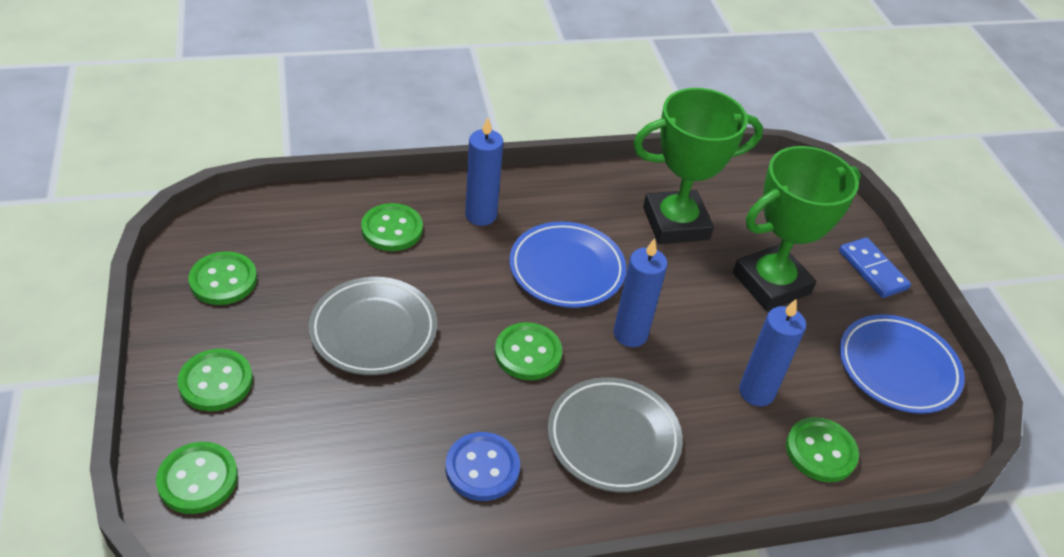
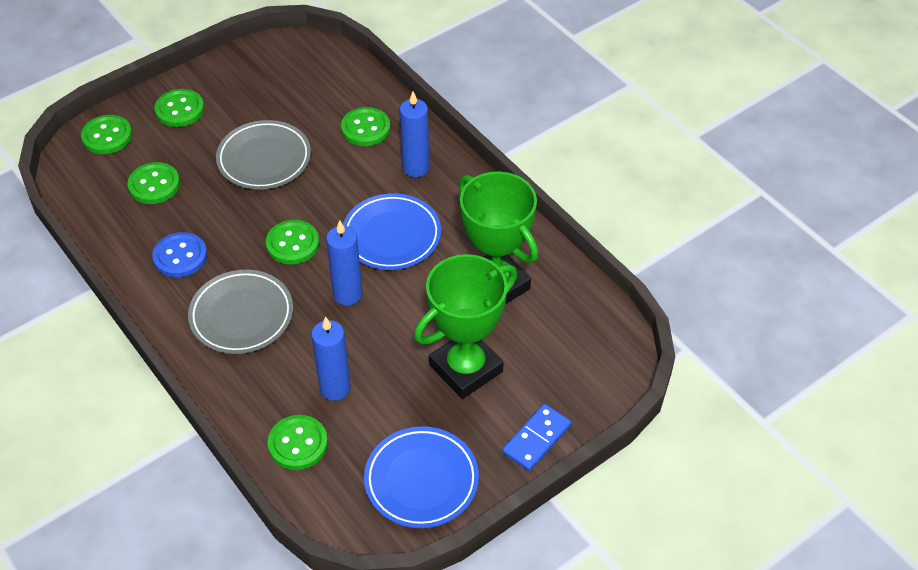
camera: 70 degrees right, 5 degrees up
green button [189,252,257,305] -> green button moved to [127,162,180,204]
green trophy [733,146,861,311] -> green trophy turned 75 degrees counterclockwise [414,254,517,399]

